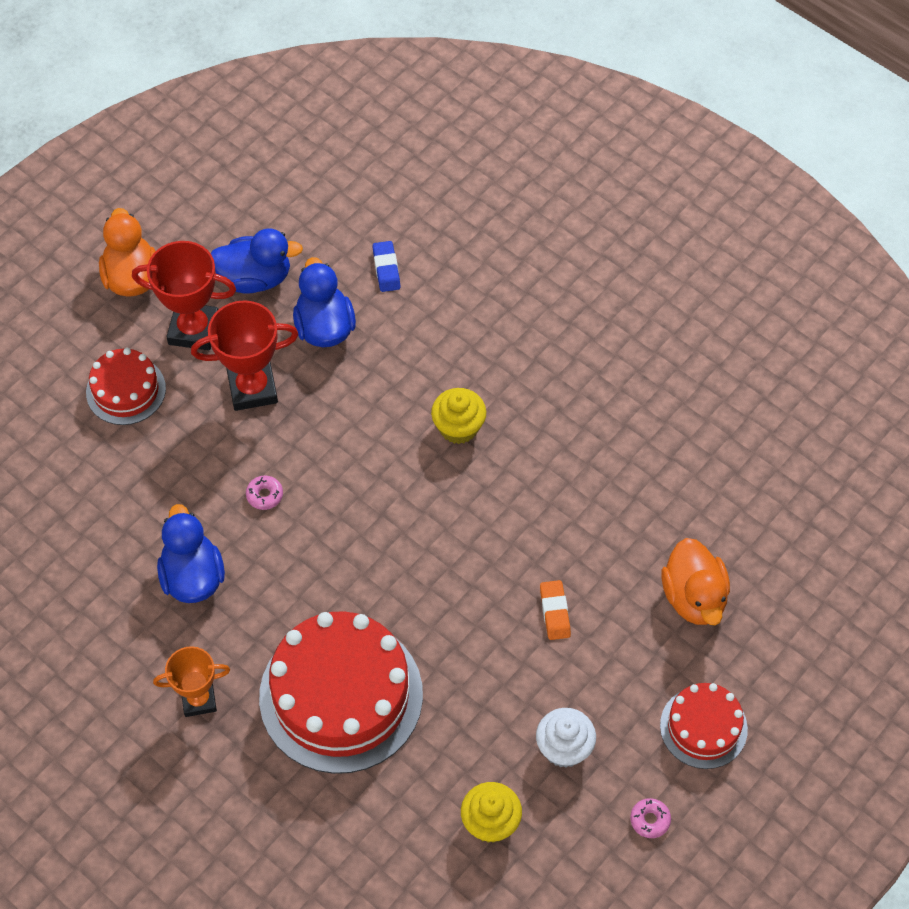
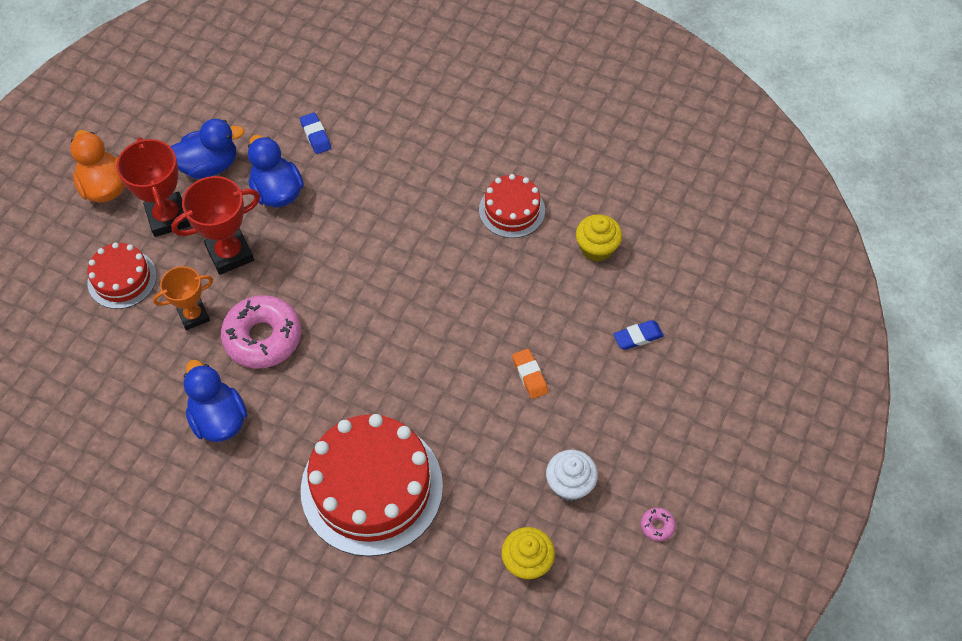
camera: 15 degrees left, 0 degrees up
red trophy [132,241,236,350] -> red trophy turned 75 degrees clockwise [116,137,190,237]
orange trophy [153,646,230,717] -> orange trophy moved to [153,266,213,330]
pink donut [246,476,283,510] -> pink donut [221,295,301,369], size x2.48
yellow cupcake [431,388,486,444] -> yellow cupcake moved to [576,214,622,262]
red cake [660,683,748,769] -> red cake moved to [479,174,545,238]
orange duck [661,538,730,625] -> blue eraser [613,320,664,350]

